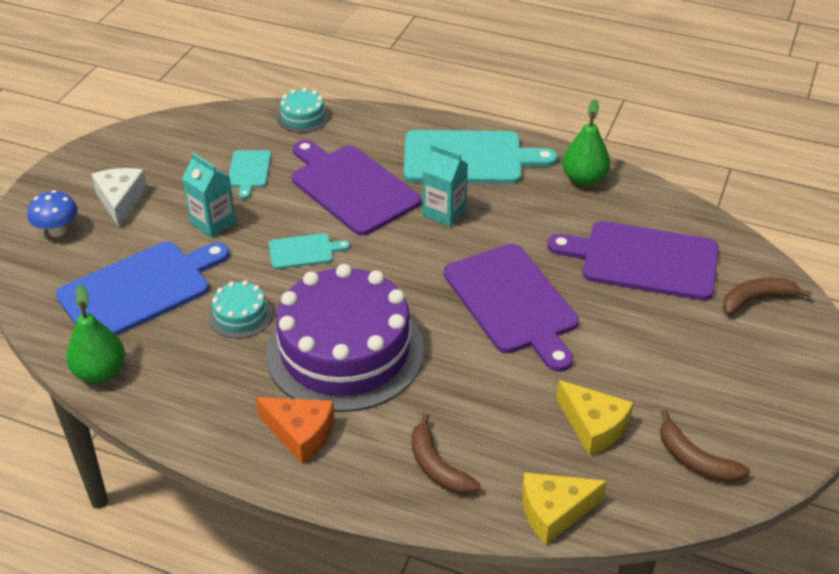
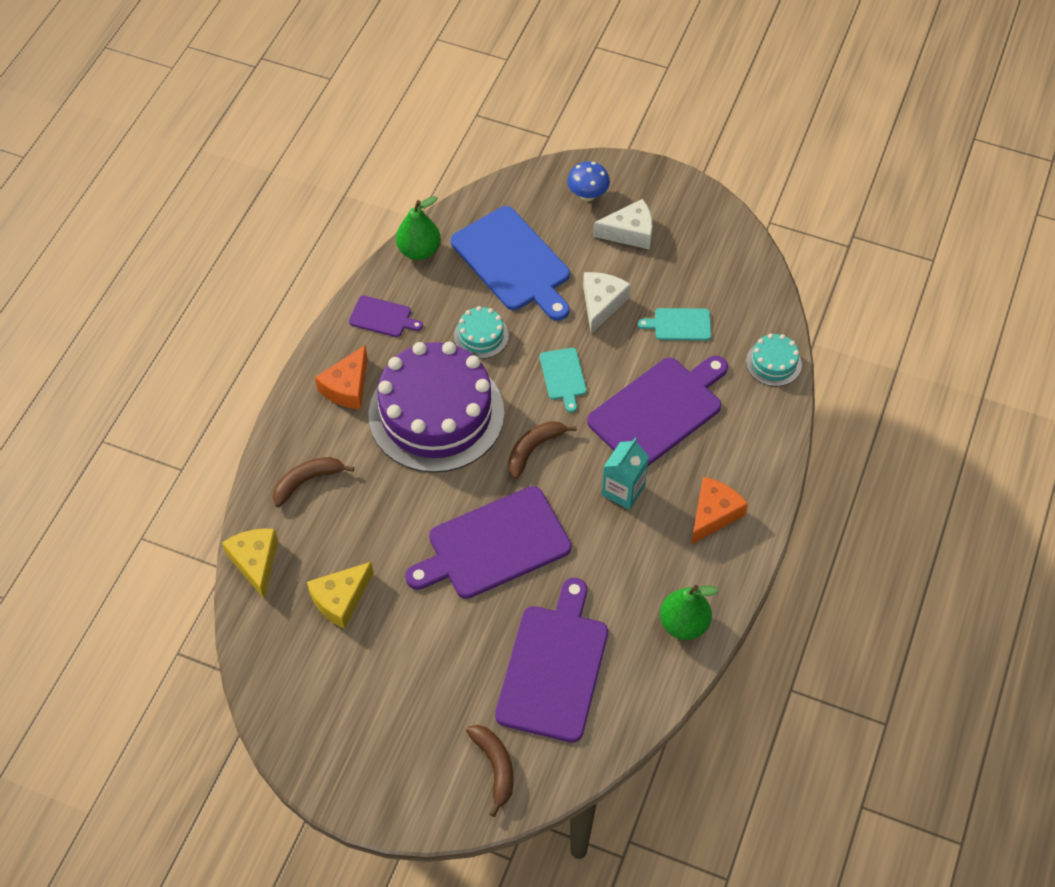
camera: 90 degrees right, 15 degrees up
turquoise carton [182,153,236,238] -> white cheese [583,272,631,334]
turquoise cutting board [404,130,557,184] -> orange cheese [691,477,748,544]
brown banana [660,410,750,483] -> brown banana moved to [508,421,577,479]
none -> purple cutting board [349,295,423,337]

